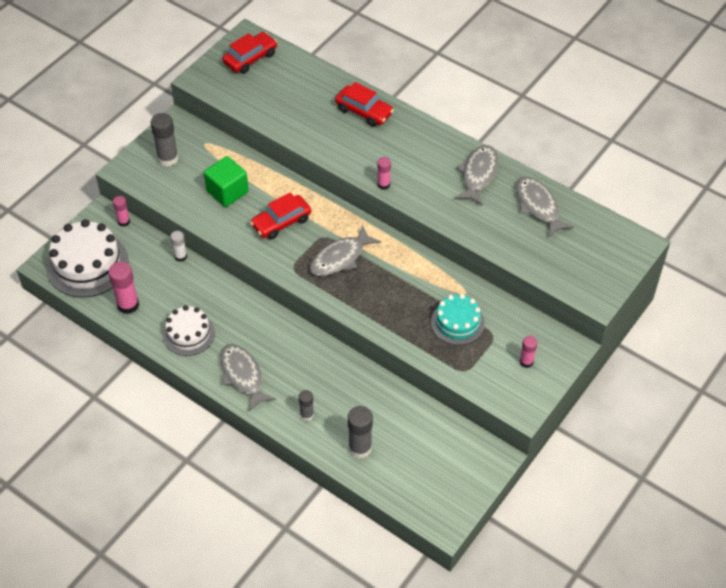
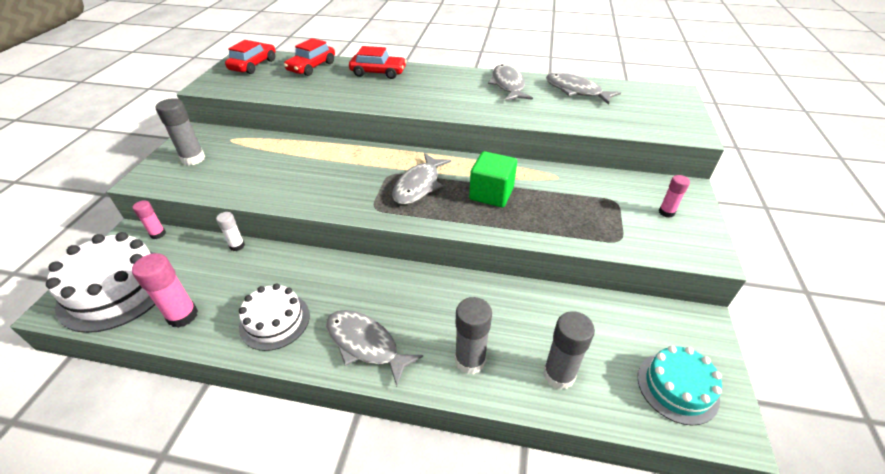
camera: 25 degrees left, 10 degrees down
green cube [204,156,249,207] -> green cube moved to [469,151,517,207]
red car [250,192,311,240] -> red car moved to [284,38,335,76]
grey glue stick [299,390,314,421] -> grey glue stick [455,297,492,374], size x1.68
pink glue stick [377,157,391,190] -> none
turquoise cake [431,294,485,345] -> turquoise cake moved to [638,345,722,425]

